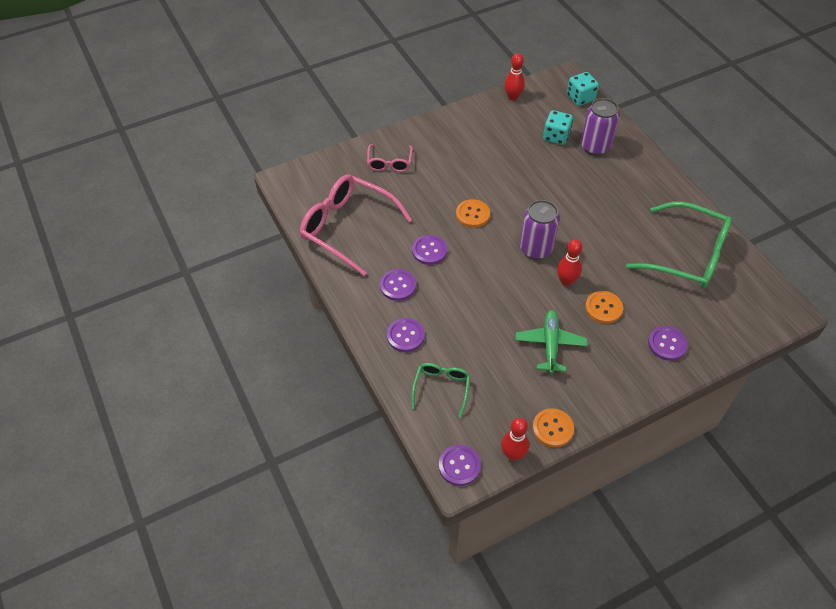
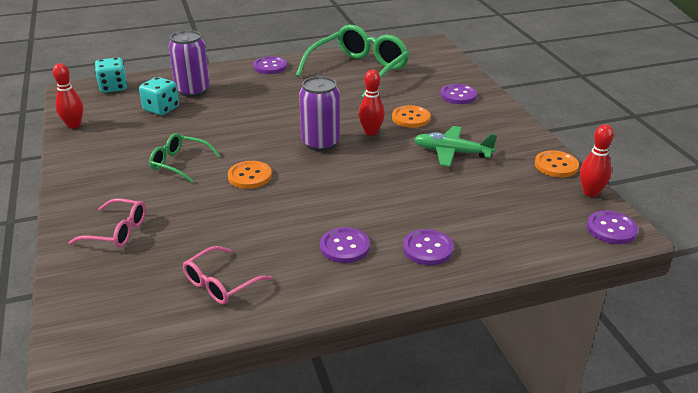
camera: 80 degrees left, 20 degrees down
pink glasses [300,174,412,276] -> pink glasses [183,246,272,304], size x0.51
green glasses [411,363,470,418] -> green glasses moved to [149,133,220,183]
purple button [412,235,447,265] -> purple button moved to [253,56,287,74]

